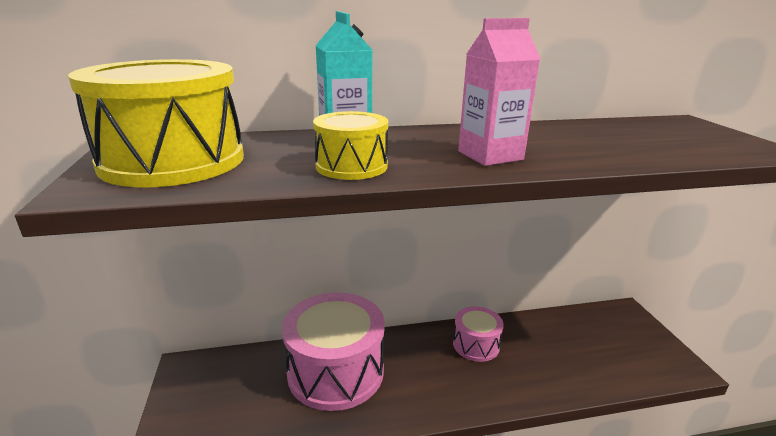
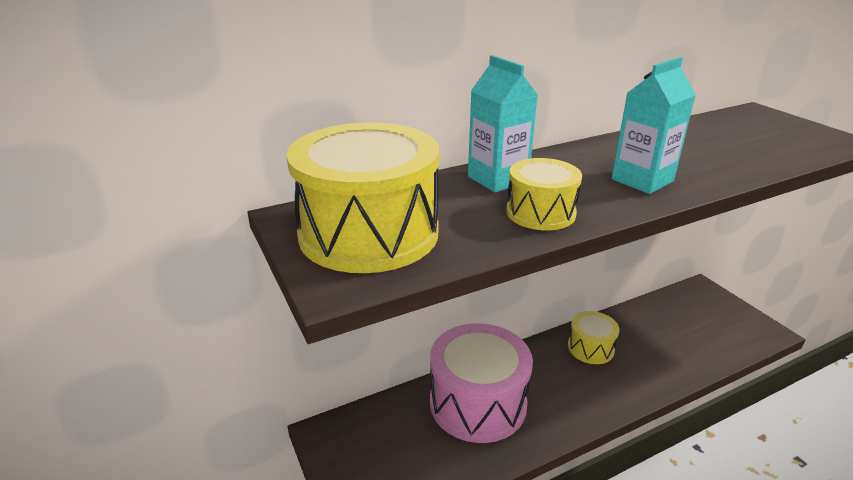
camera: 15 degrees left, 5 degrees up
pink drum [453,306,504,362] -> yellow drum [568,311,620,364]
pink carton [458,18,540,166] -> turquoise carton [611,57,696,194]

